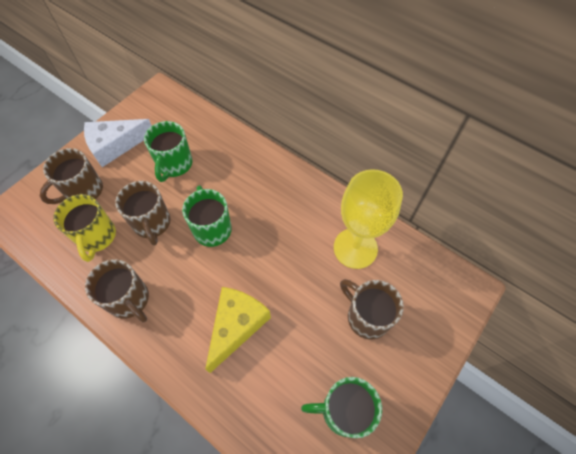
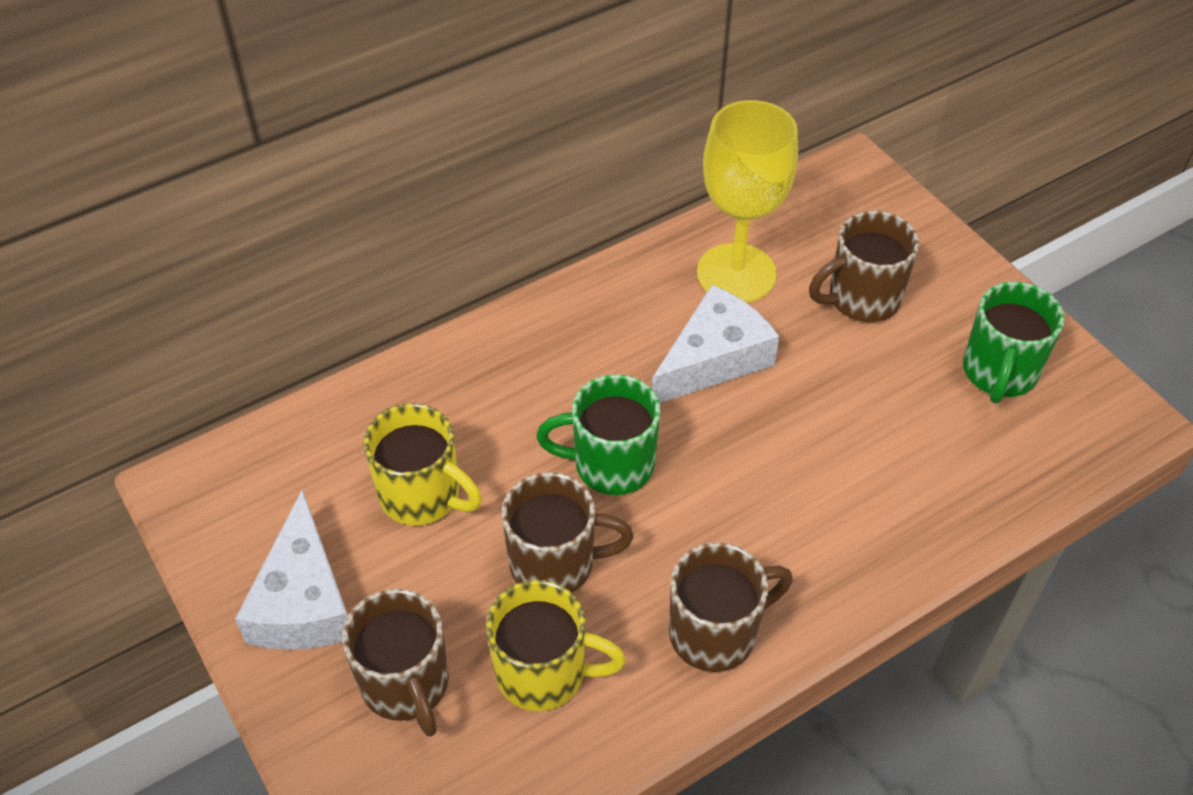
camera: 70 degrees left, 10 degrees down
green mug [144,121,192,182] -> yellow mug [364,403,482,525]
yellow cheese [205,287,271,373] -> none
none -> white cheese [652,285,780,403]

